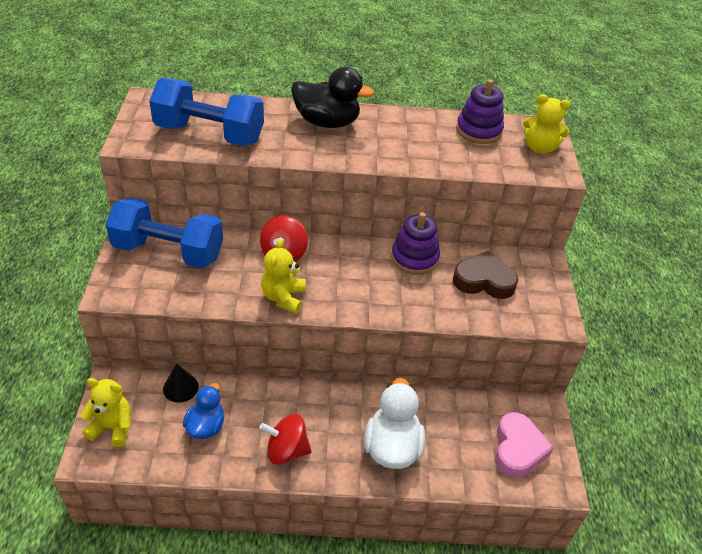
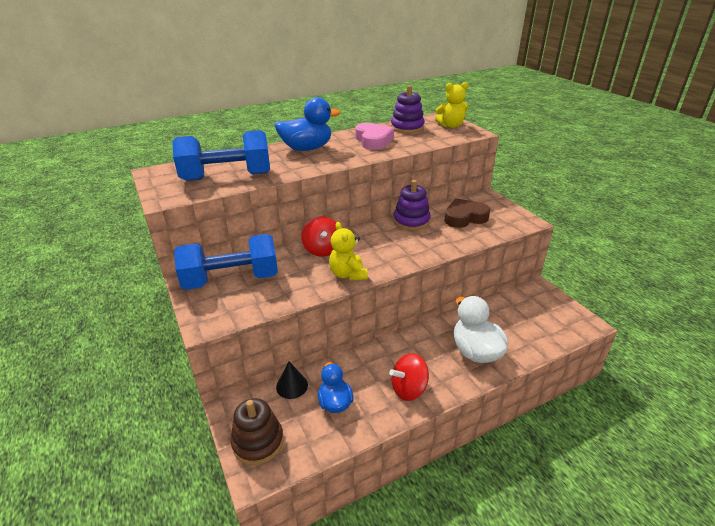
camera: 25 degrees left, 10 degrees down
yellow teddy bear [80,378,131,447] -> brown stacking toy [231,398,284,465]
black duck [291,67,374,128] -> blue duck [274,97,341,151]
pink heart [495,412,554,478] -> pink heart moved to [355,123,394,150]

